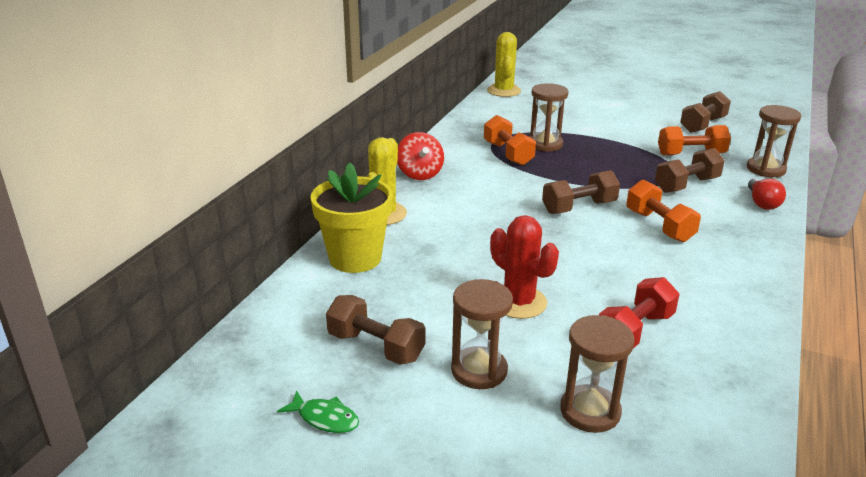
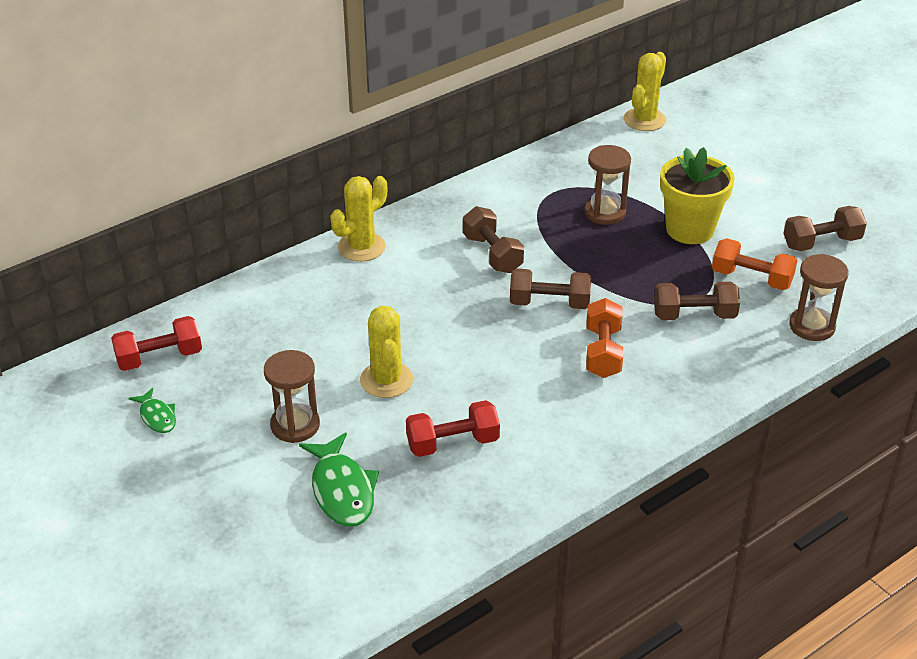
camera: 30 degrees right, 10 degrees up
yellow flower pot [311,163,393,273] -> yellow flower pot moved to [660,147,735,244]
brown dumbbell [326,295,425,365] -> brown dumbbell moved to [463,206,524,273]
red spinning top [397,132,444,180] -> none
orange dumbbell [484,115,536,166] -> none
red cactus [490,215,559,319] -> yellow cactus [360,306,413,398]
brown hourglass [560,315,635,433] -> green fish [299,432,379,527]
red light bulb [748,178,786,210] -> none
none -> red dumbbell [111,316,202,371]

